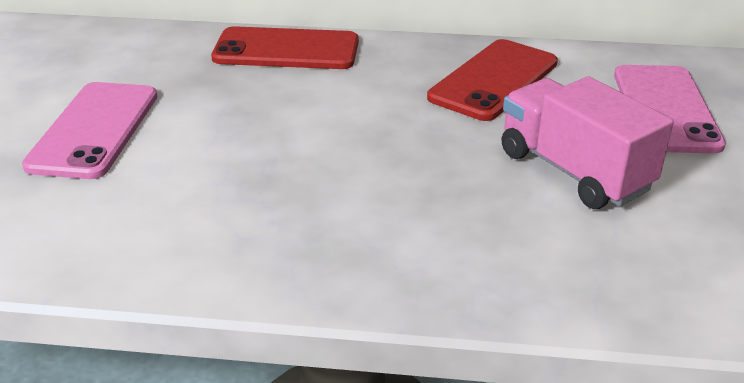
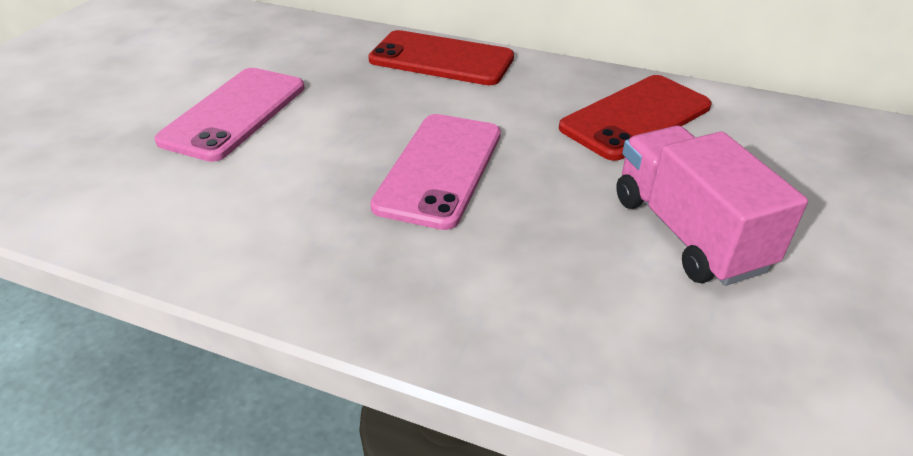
camera: 15 degrees right, 5 degrees up
pink phone [614,65,726,153] -> pink phone moved to [370,114,501,230]

